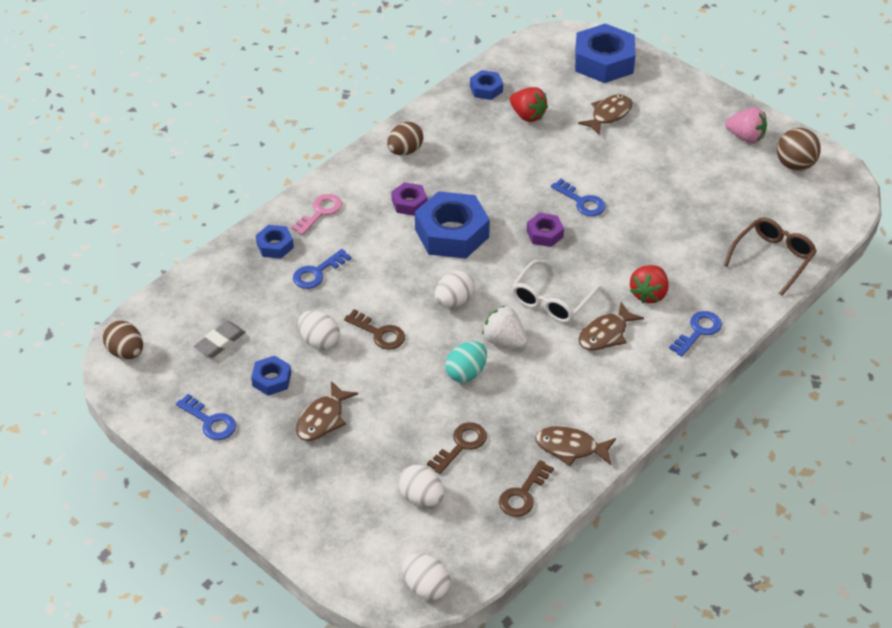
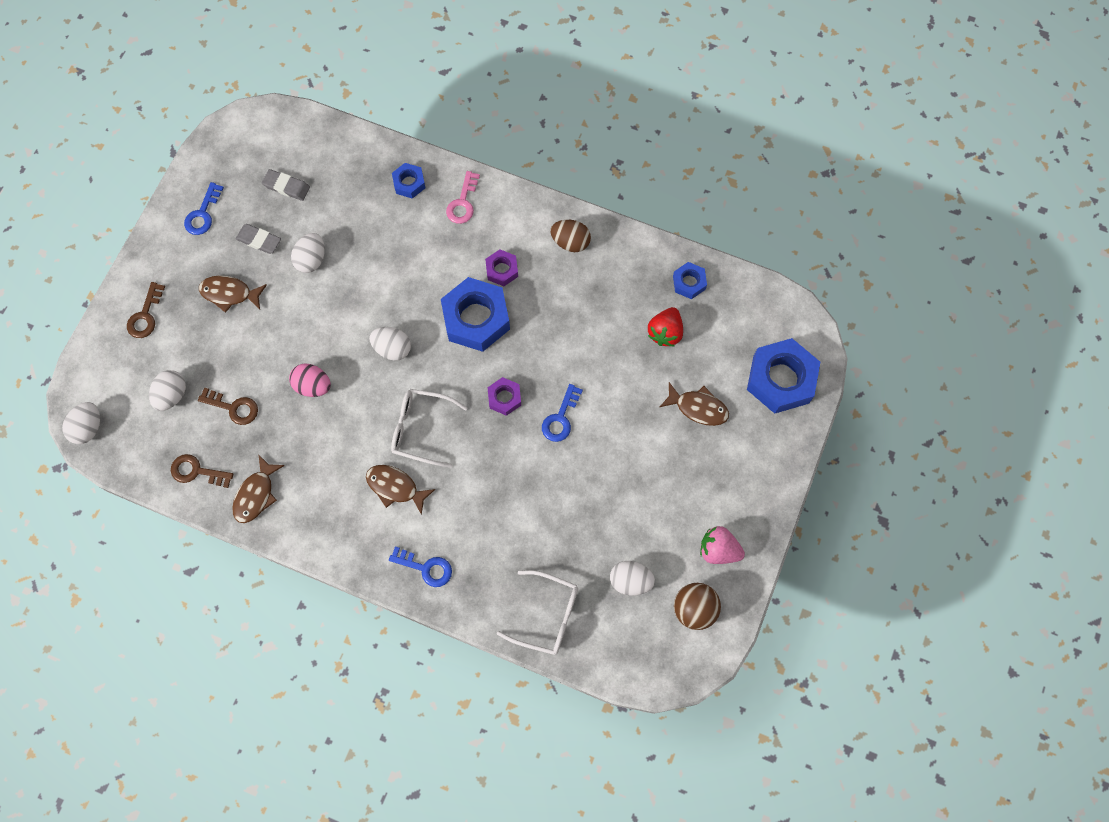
camera: 70 degrees right, 25 degrees up
brown egg [103,321,143,359] -> none
blue nut [251,356,291,396] -> grey eraser [236,224,281,254]
pink key [291,194,342,235] -> pink key turned 90 degrees clockwise [446,171,480,224]
blue key [293,249,351,289] -> none
brown key [344,309,405,350] -> brown key moved to [127,282,165,338]
turquoise egg [445,341,487,382] -> pink egg [289,363,331,397]
white strawberry [482,306,528,348] -> none
brown fish [535,426,616,466] -> brown fish turned 150 degrees counterclockwise [232,454,285,523]
red strawberry [630,265,669,303] -> none
brown glasses [723,217,817,296] -> white glasses [497,570,578,655]
pink strawberry [725,108,767,143] -> pink strawberry turned 105 degrees clockwise [700,526,745,564]
none -> white egg [610,561,655,595]

